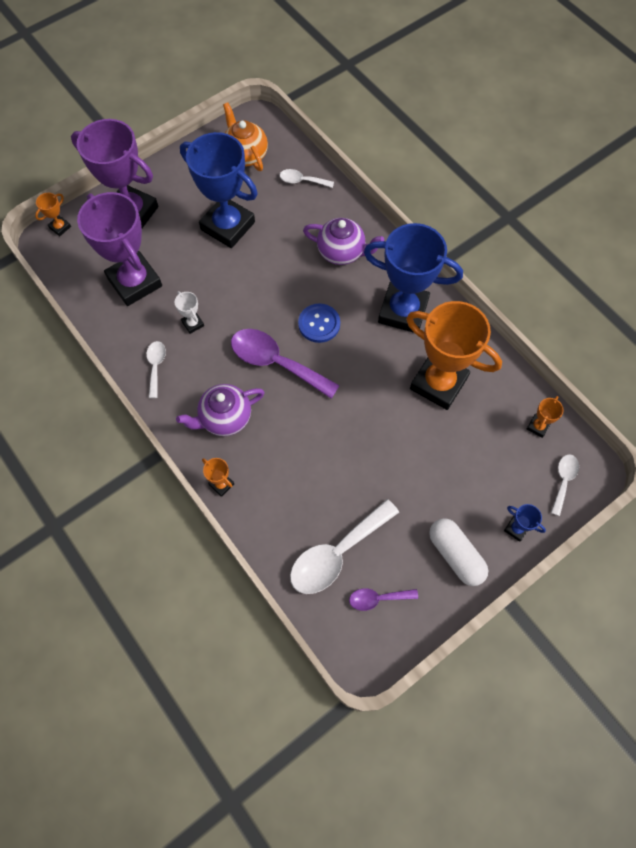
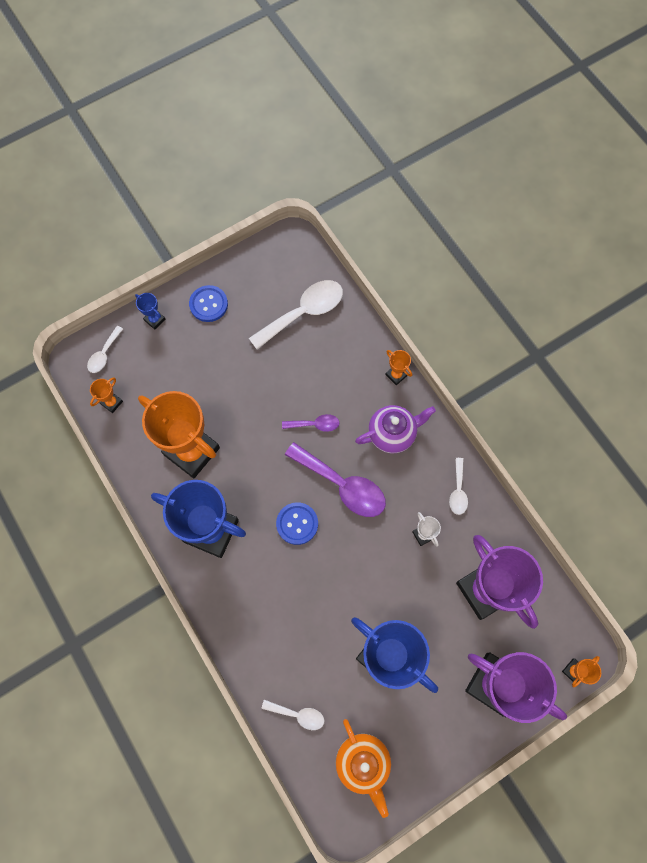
camera: 175 degrees left, 5 degrees up
purple teapot [303,218,384,265] -> none
purple spoon [349,588,418,611] -> purple spoon moved to [282,414,340,432]
white capsule [429,518,488,586] -> blue button [189,285,228,322]

